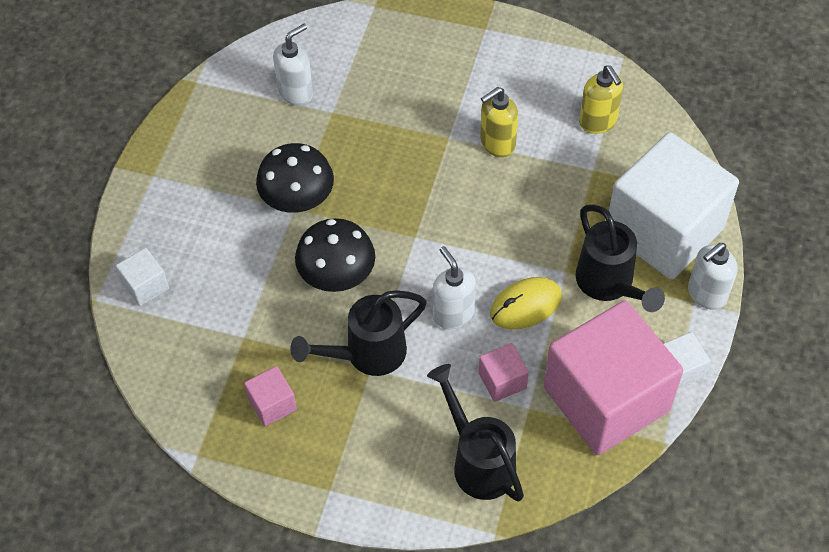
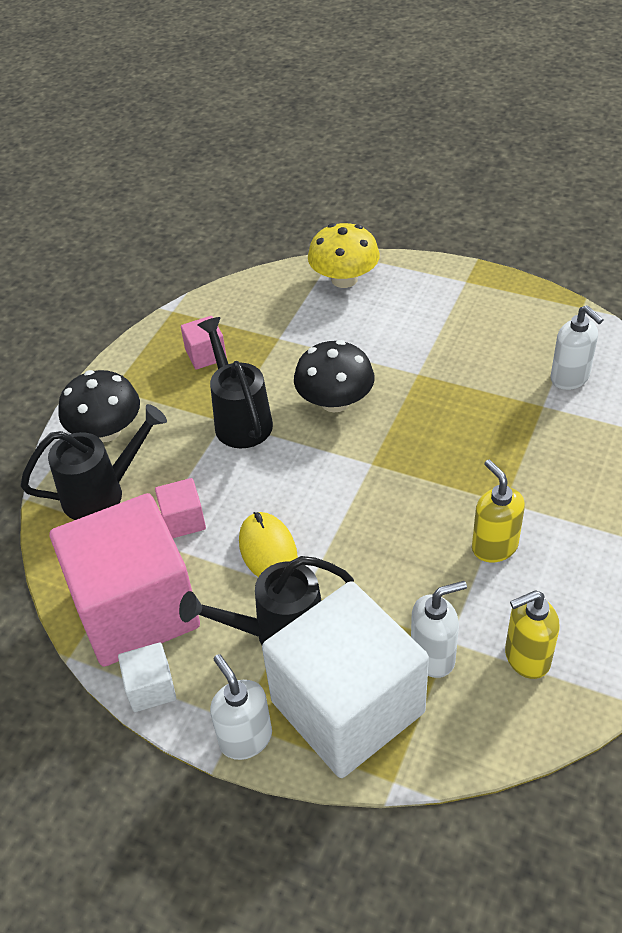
camera: 100 degrees right, 10 degrees down
white cube [116,248,169,306] -> yellow mushroom [308,223,380,288]
black mushroom [256,143,334,213] -> black mushroom moved to [58,370,140,442]
white soap dispenser [433,246,476,329] -> white soap dispenser moved to [411,581,467,678]

